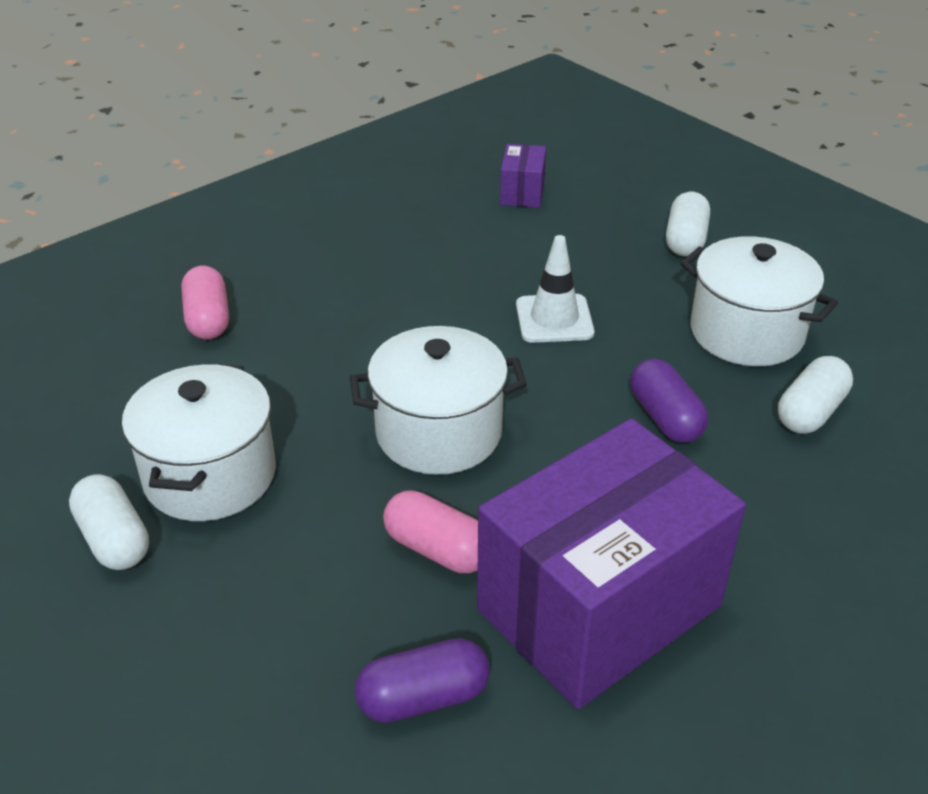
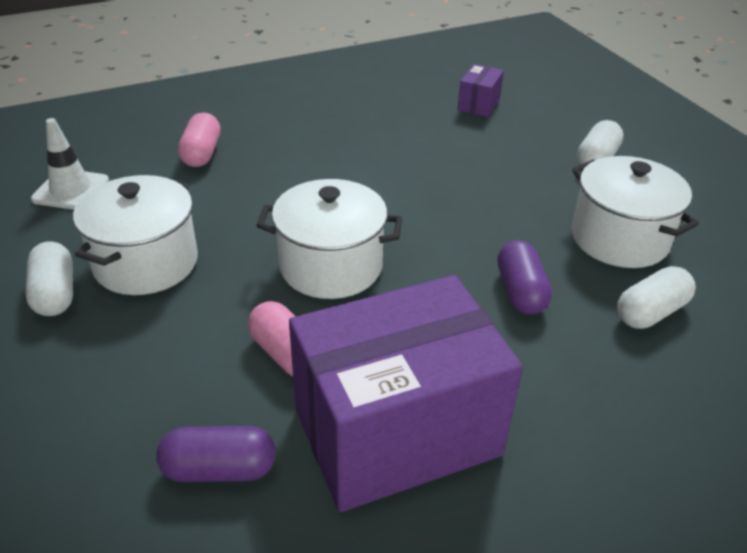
camera: 15 degrees right, 0 degrees up
white traffic cone [516,235,594,343] -> white traffic cone moved to [31,118,109,210]

